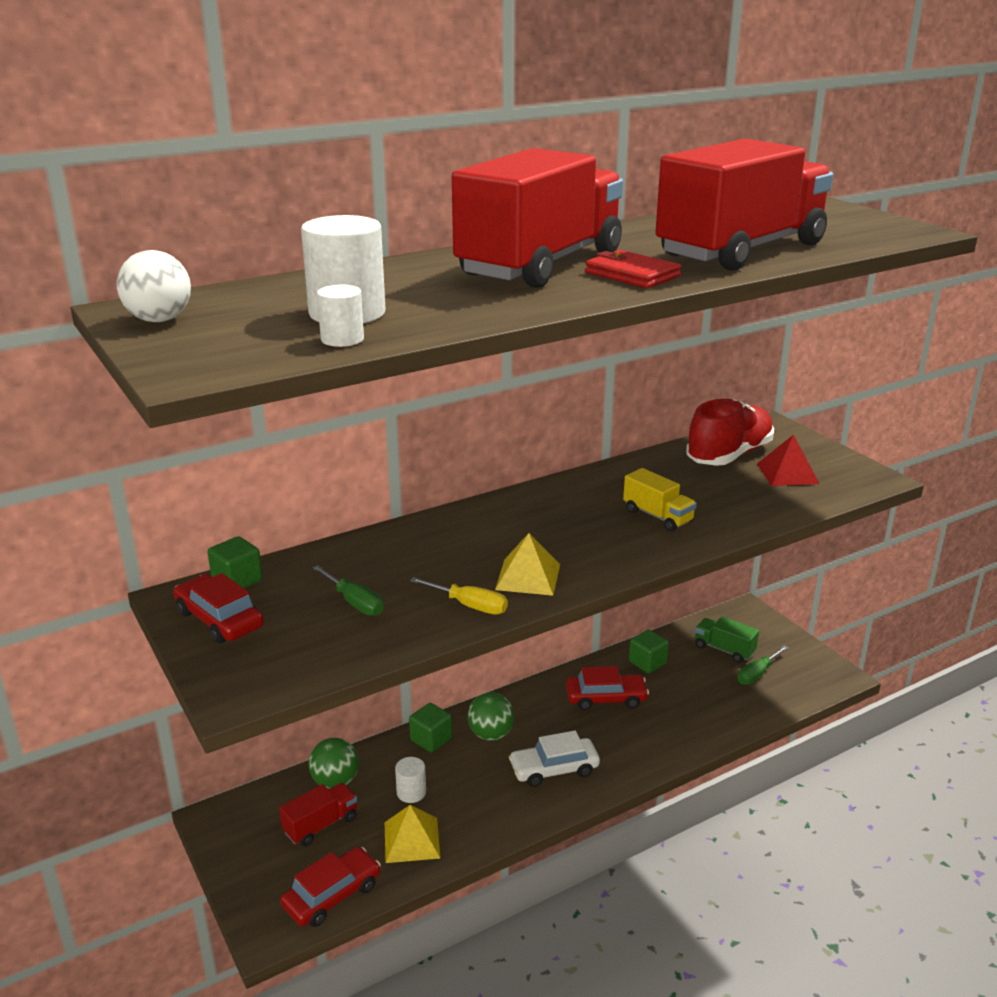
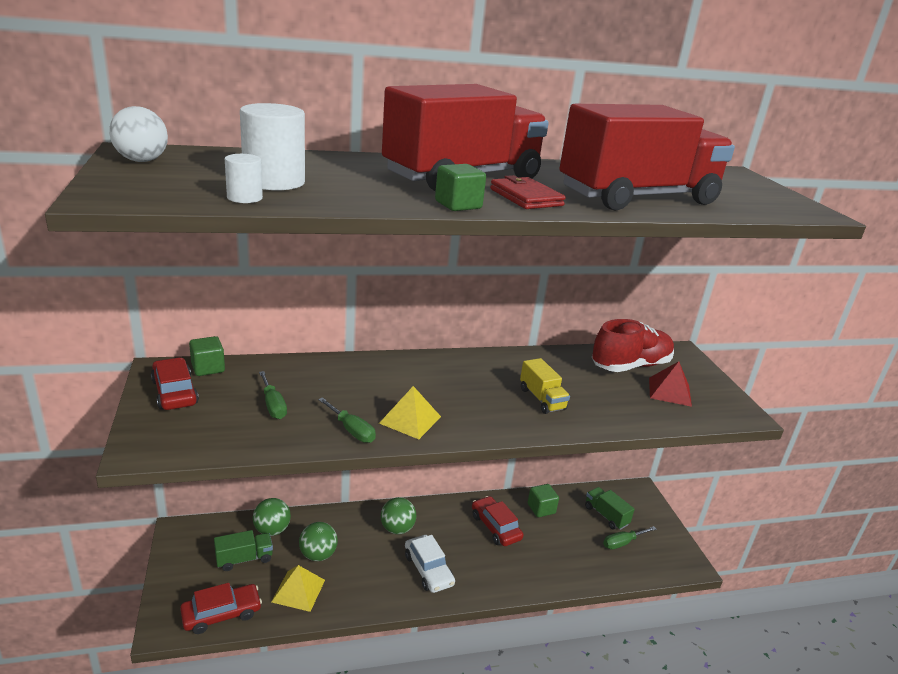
camera: 15 degrees right, 0 degrees up
red truck [279,783,357,846] -> green truck [214,530,273,571]
white cylinder [395,757,426,803] -> green ball [299,522,338,561]
green cube [409,703,452,753] -> green cube moved to [435,164,486,211]
yellow screwdriver [410,577,508,615] -> green screwdriver [318,397,376,443]
white car [509,730,600,787] -> white car turned 120 degrees counterclockwise [405,535,455,593]
red car [566,666,649,710] -> red car turned 135 degrees counterclockwise [472,496,523,546]

